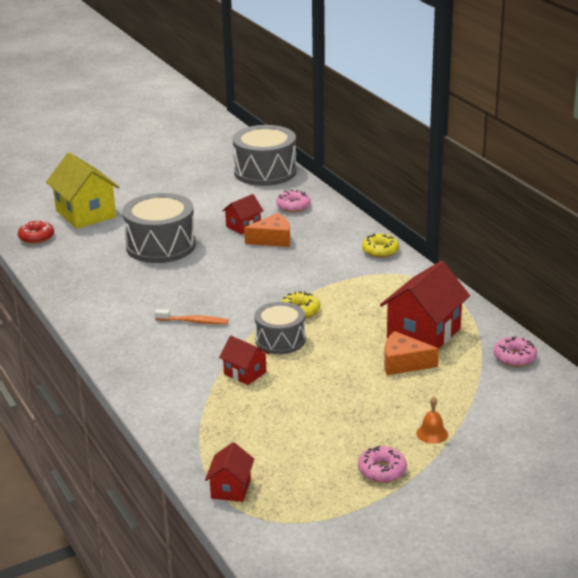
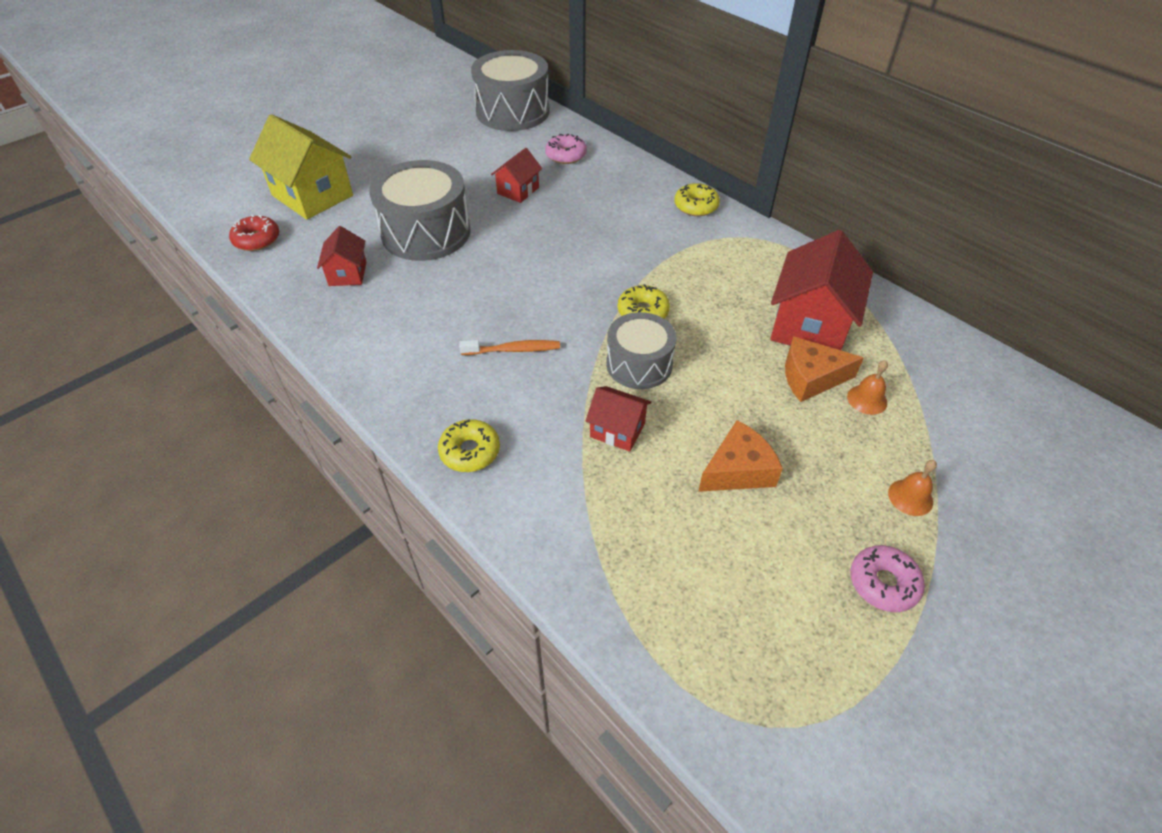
camera: 15 degrees left, 20 degrees up
red house [205,442,254,502] -> red house moved to [317,226,366,286]
orange cheese [244,213,290,247] -> orange cheese moved to [698,420,783,492]
pink donut [493,337,537,367] -> none
none -> yellow donut [438,419,500,472]
none -> orange bell [847,360,888,415]

